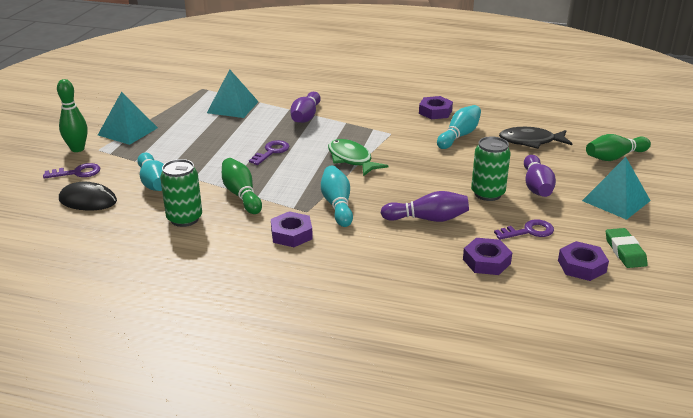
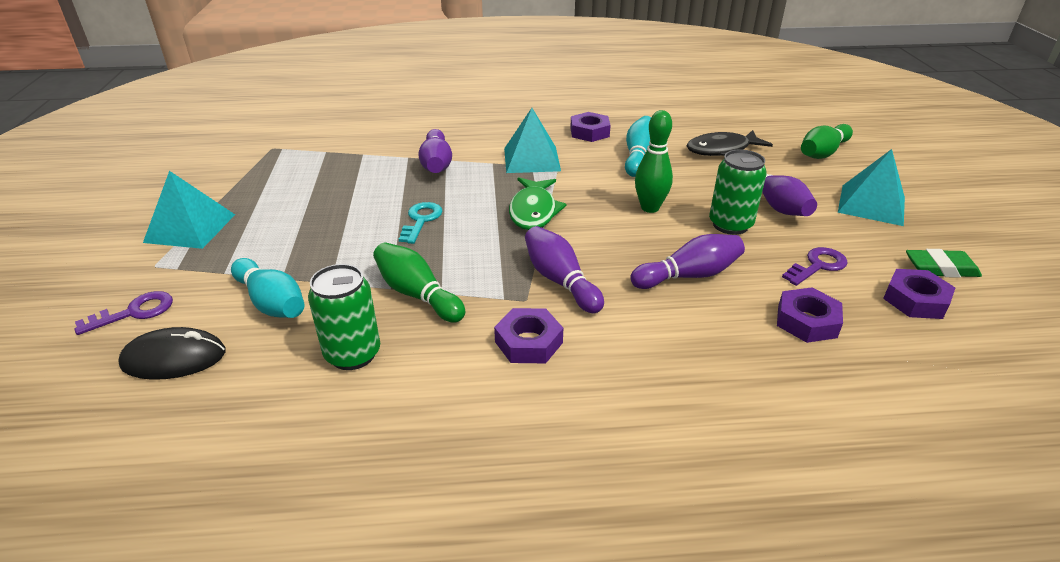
camera: 20 degrees left, 5 degrees up
green bowling pin [57,79,88,152] -> green bowling pin moved to [635,110,673,213]
turquoise pyramid [207,69,259,118] -> turquoise pyramid moved to [504,108,561,173]
purple key [249,140,290,165] -> turquoise key [399,202,443,244]
turquoise bowling pin [321,166,353,227] -> purple bowling pin [525,226,604,313]
green fish [328,139,388,176] -> green fish turned 120 degrees counterclockwise [509,177,567,230]
green eraser [606,228,648,268] -> green eraser turned 60 degrees counterclockwise [906,249,982,278]

